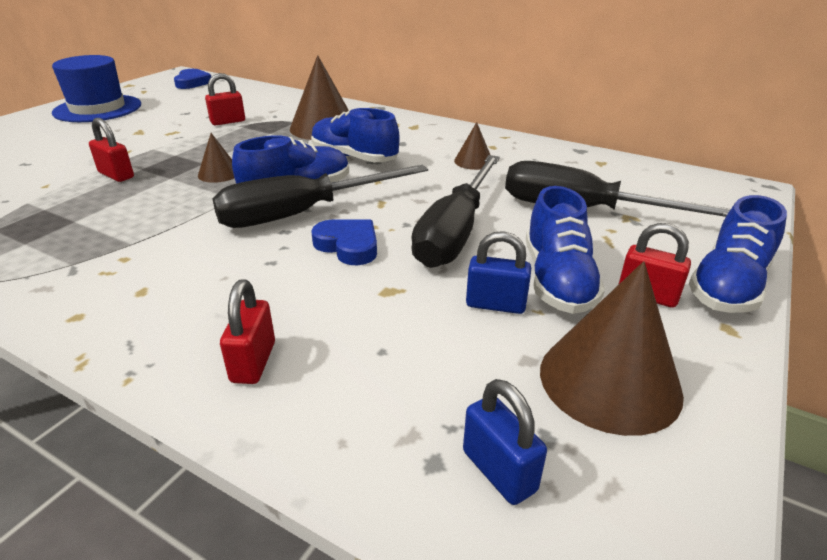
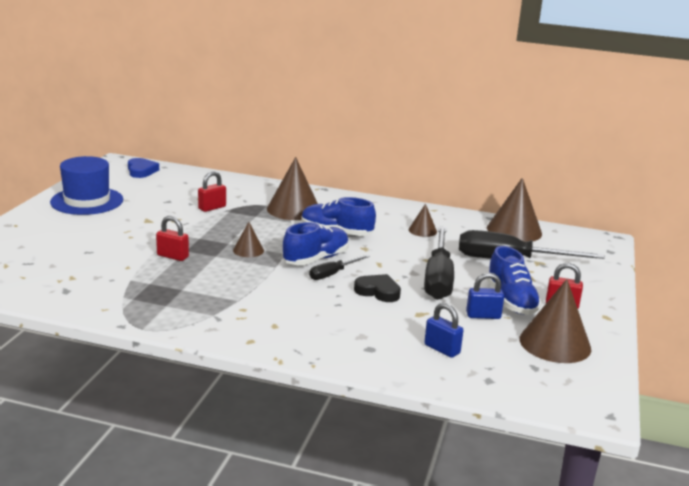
camera: 15 degrees left, 10 degrees down
black screwdriver [213,165,428,228] -> black screwdriver [309,255,370,280], size x0.50
red padlock [220,280,275,384] -> none
blue heart [311,220,377,265] -> black heart [354,274,401,302]
blue padlock [463,379,547,505] -> blue padlock moved to [424,303,463,358]
blue shoe [689,195,787,313] -> none
none -> brown cone [487,178,542,242]

